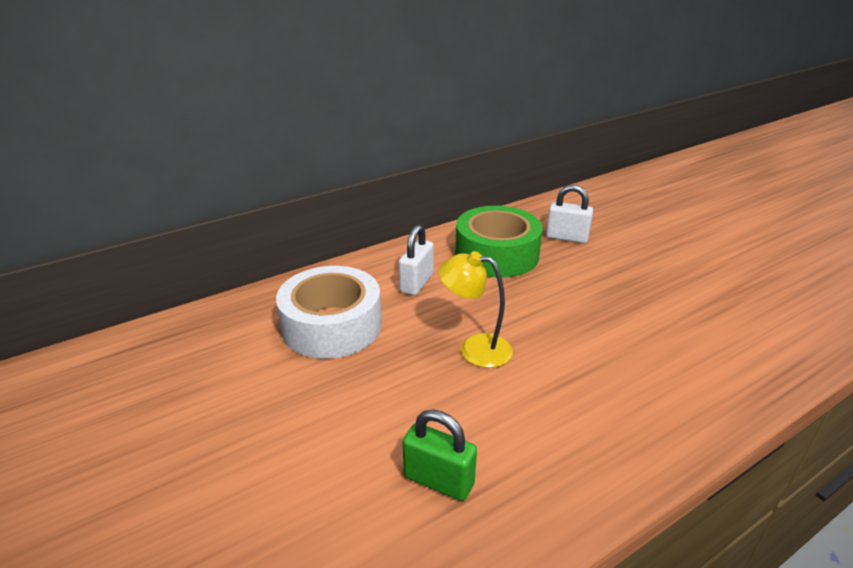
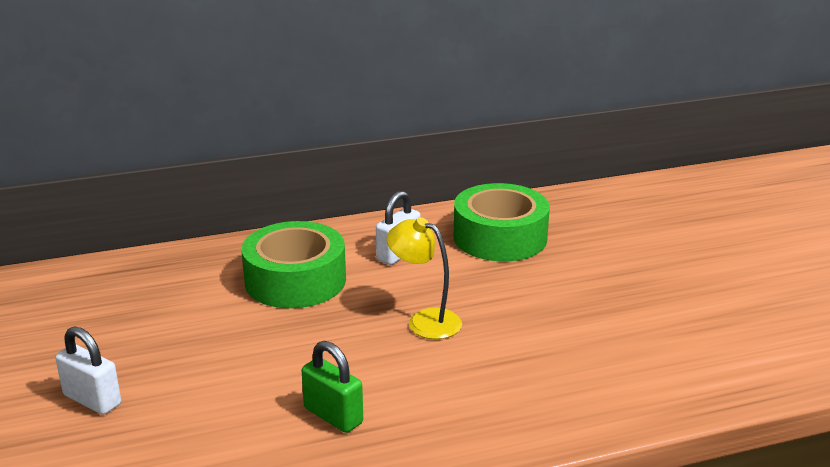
camera: 15 degrees right, 5 degrees down
white tape [276,266,382,359] -> green tape [242,221,346,308]
white padlock [546,185,593,243] -> white padlock moved to [55,326,121,415]

